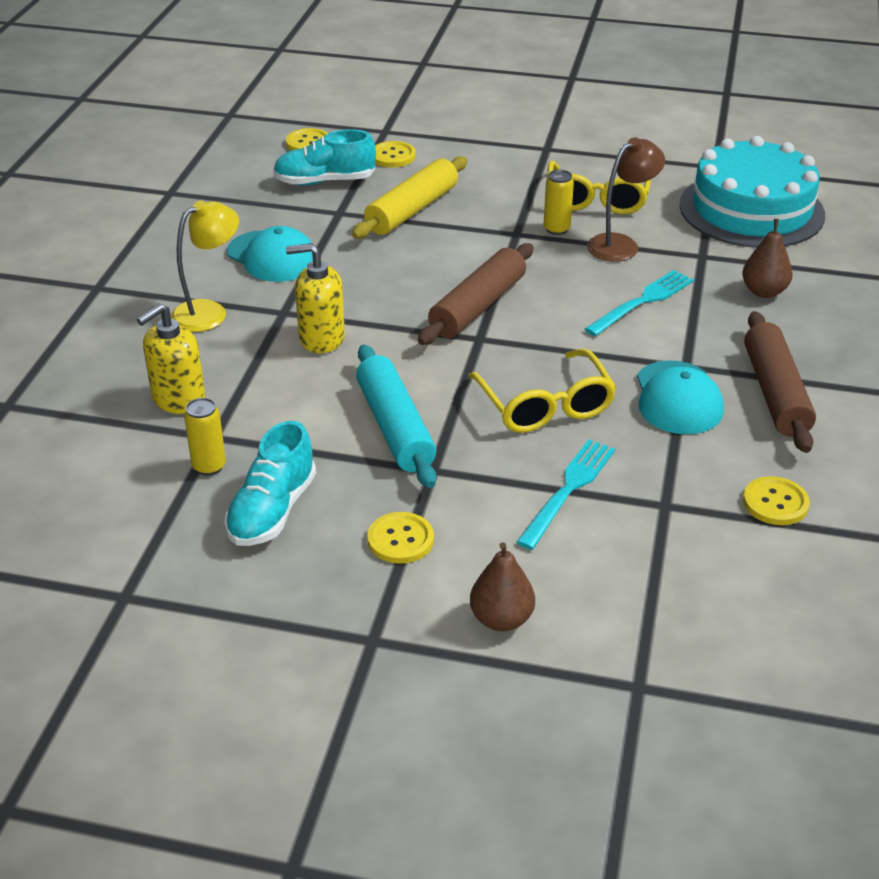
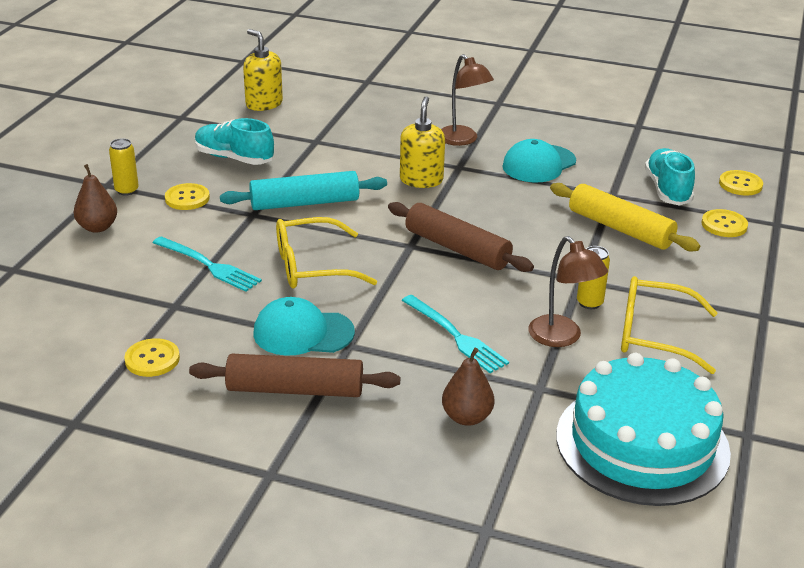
camera: 95 degrees right, 5 degrees down
yellow soap dispenser [137,303,205,414] -> yellow soap dispenser moved to [243,29,283,111]
yellow lamp [171,201,239,332] -> brown lamp [441,54,494,146]
yellow can [184,398,226,476] -> yellow can moved to [109,138,139,196]

